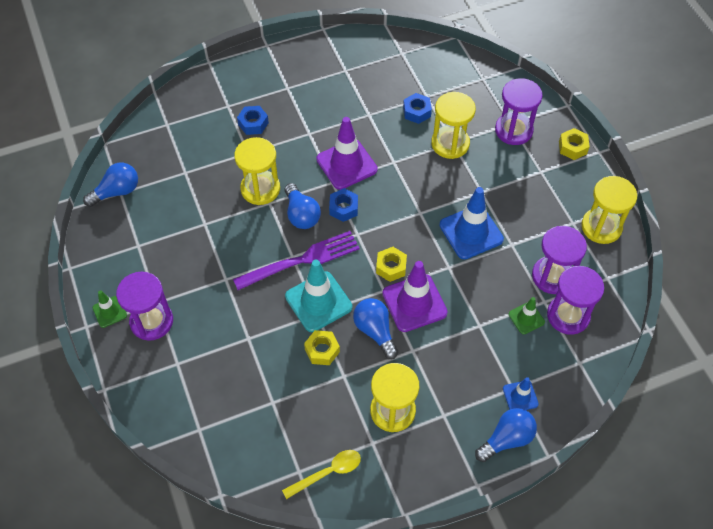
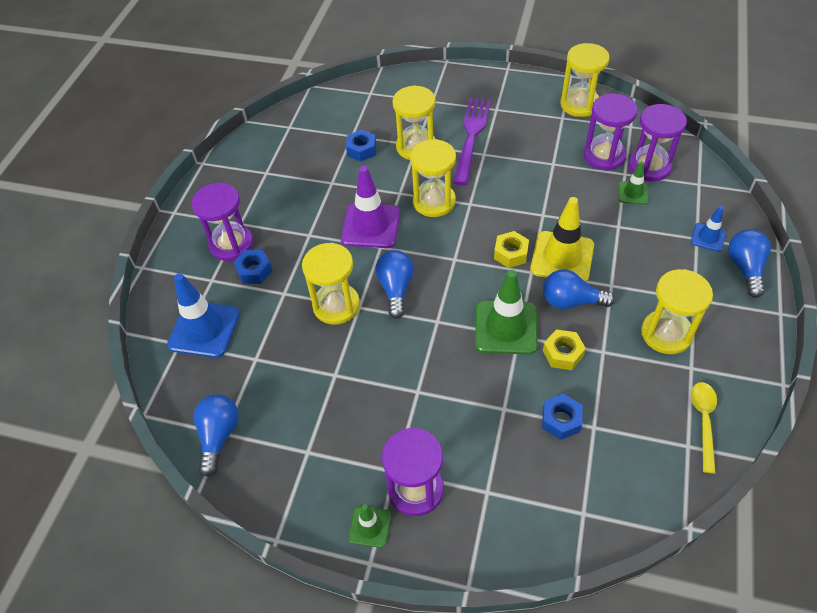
camera: 50 degrees left, 5 degrees down
purple fork [233,231,360,290] -> purple fork moved to [453,98,491,185]
blue light bulb [285,183,321,229] -> blue light bulb turned 105 degrees counterclockwise [376,250,414,319]
turquoise traffic cone [285,260,352,332] -> green traffic cone [475,270,538,355]
blue nut [329,188,358,222] -> blue nut moved to [542,394,583,440]
purple traffic cone [382,261,448,332] -> yellow traffic cone [530,197,594,282]
blue traffic cone [439,187,504,259] -> blue traffic cone moved to [167,273,240,358]
purple hourglass [495,78,543,145] -> purple hourglass moved to [192,183,253,261]
yellow nut [559,128,590,160] -> none
none -> yellow hourglass [410,139,456,217]

